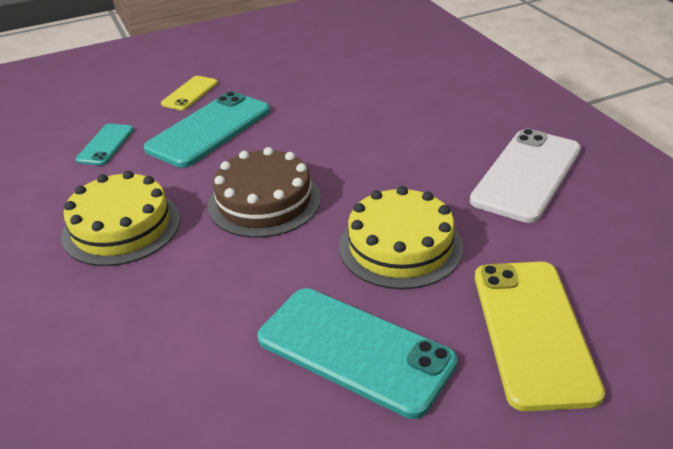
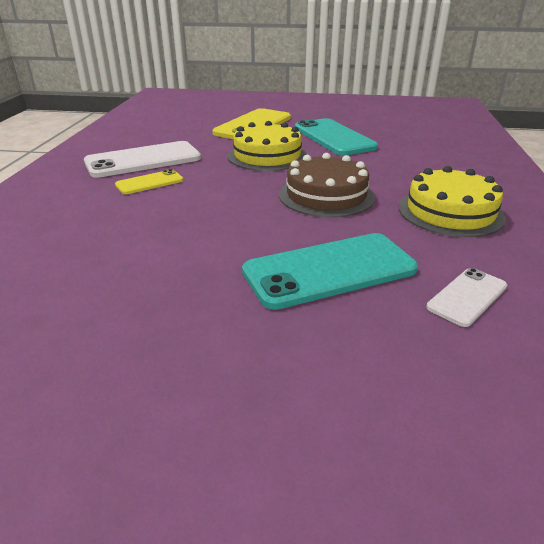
camera: 150 degrees left, 5 degrees down
turquoise phone [75,124,134,165] -> white phone [426,268,507,327]
yellow phone [161,76,218,110] -> yellow phone moved to [115,169,183,194]

